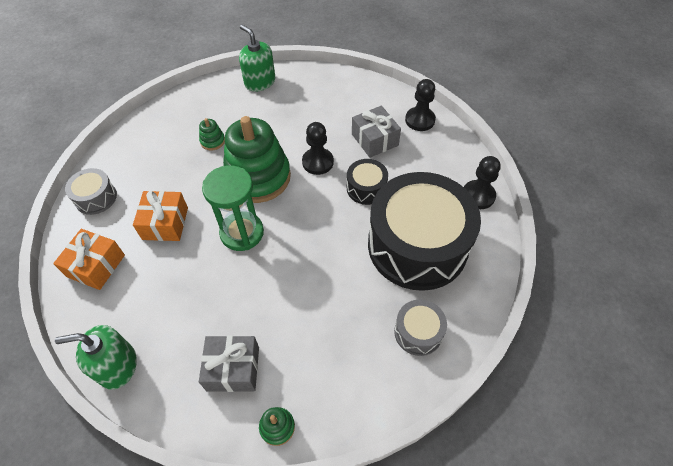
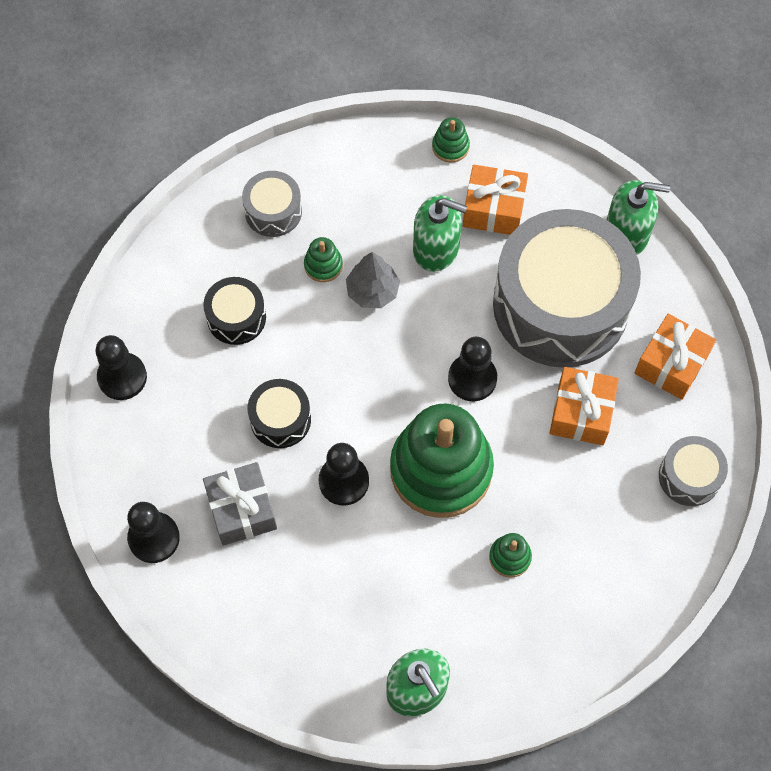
camera: 170 degrees left, 10 degrees up
grey gift [199,335,259,392] -> orange gift [463,165,528,235]
green hourglass [202,165,264,251] -> black pawn [448,337,497,401]
black drum [368,172,481,291] -> black drum [203,277,266,345], size x0.43
none -> green stacking toy [304,237,343,282]
none -> grey tree [346,252,400,308]
none -> green soap dispenser [413,195,467,272]
none -> grey drum [493,209,641,368]

